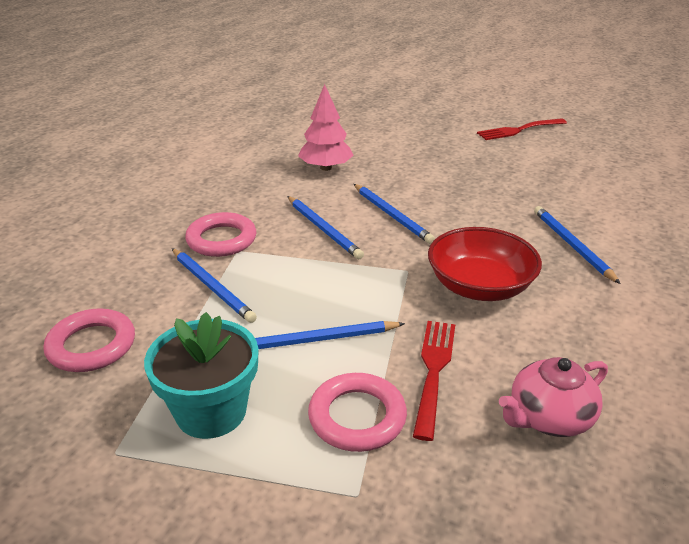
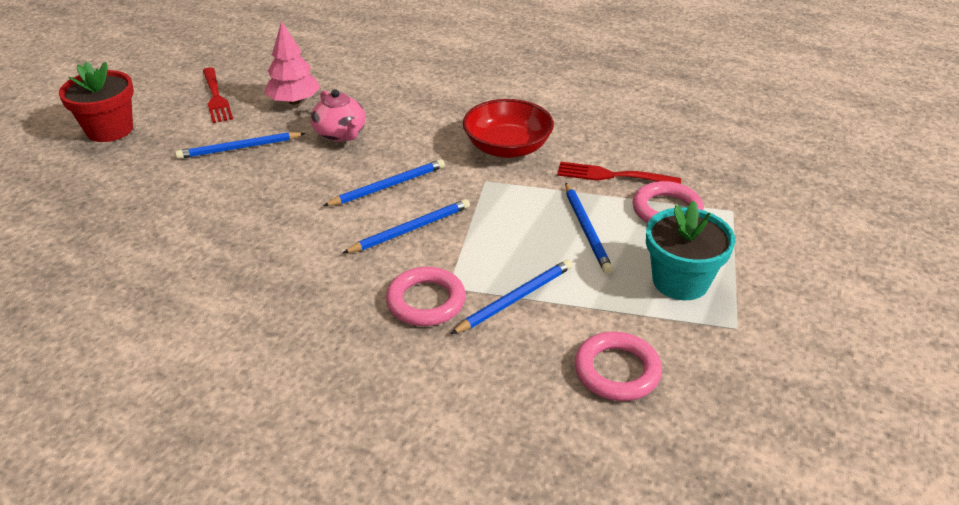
camera: 90 degrees left, 5 degrees up
pink tree [298,84,354,171] -> pink tree moved to [264,21,320,105]
pink teapot [499,357,608,437] -> pink teapot moved to [311,89,366,141]
blue pencil [534,206,621,284] -> blue pencil moved to [175,132,306,159]
none -> red flower pot [59,62,134,142]

